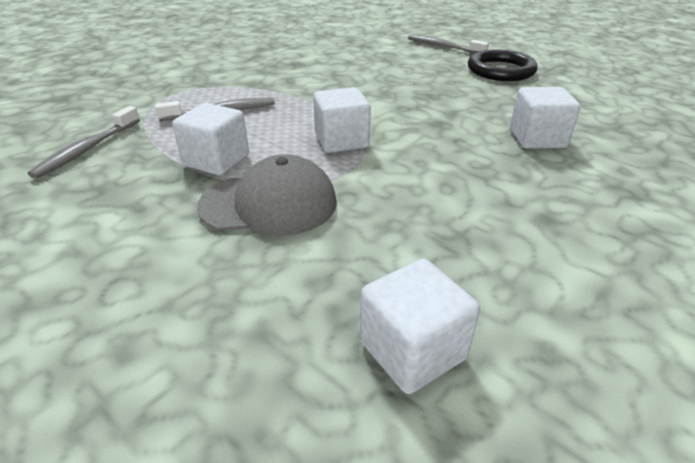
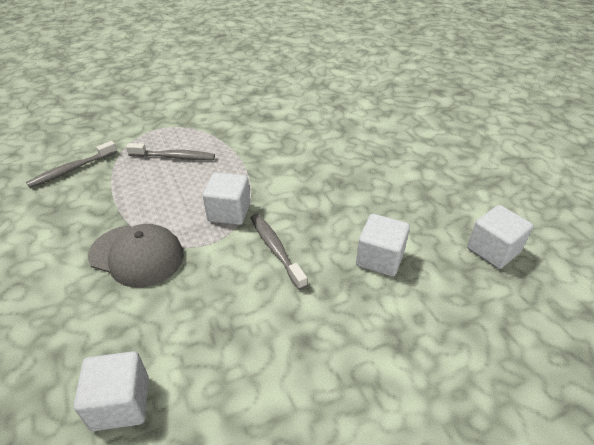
camera: 25 degrees right, 5 degrees up
white cube [172,103,249,176] -> white cube moved to [467,205,533,269]
grey toothbrush [408,35,489,54] -> grey toothbrush moved to [251,214,307,290]
black ring [468,49,538,81] -> none

